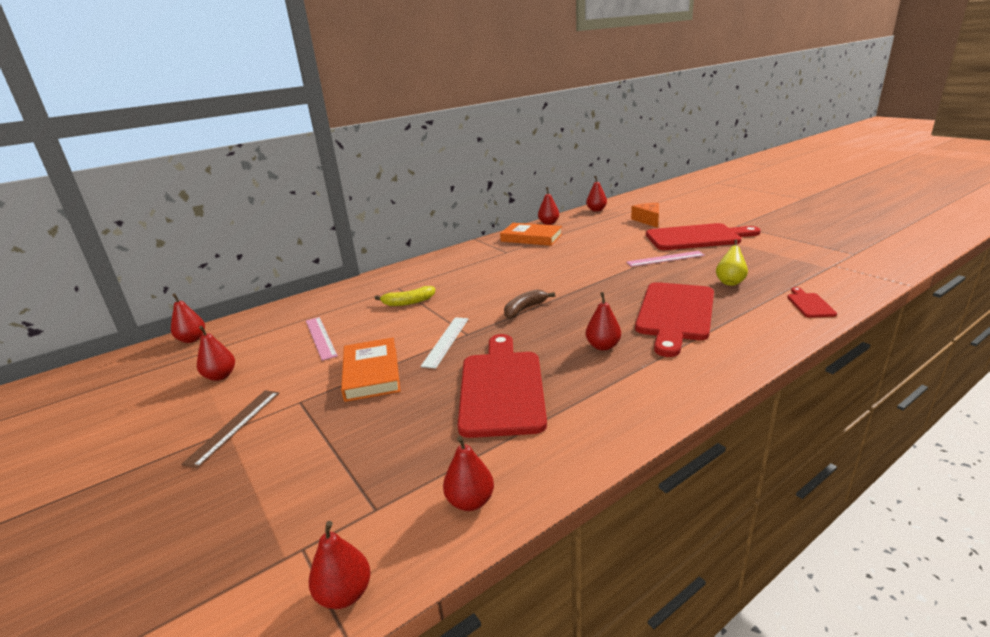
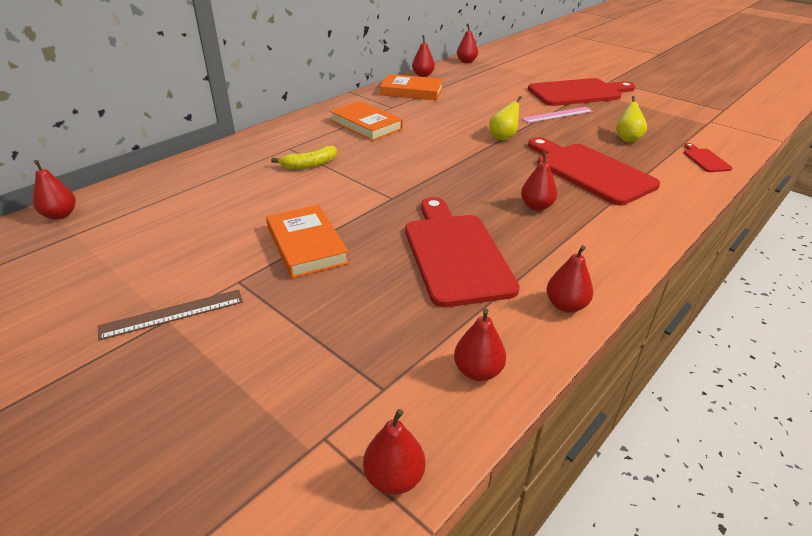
camera: 15 degrees left, 10 degrees up
brown ruler [181,390,279,468] -> brown ruler turned 60 degrees clockwise [98,289,243,340]
red pear [197,326,235,381] -> red pear moved to [547,245,593,313]
pink ruler [306,317,338,361] -> none
white ruler [420,317,468,369] -> none
brown banana [504,289,555,319] -> none
orange cheese [631,203,659,228] -> none
red cutting board [635,282,714,357] -> red cutting board turned 135 degrees clockwise [528,137,660,205]
none -> orange book [330,101,403,141]
none -> yellow pear [489,96,522,140]

